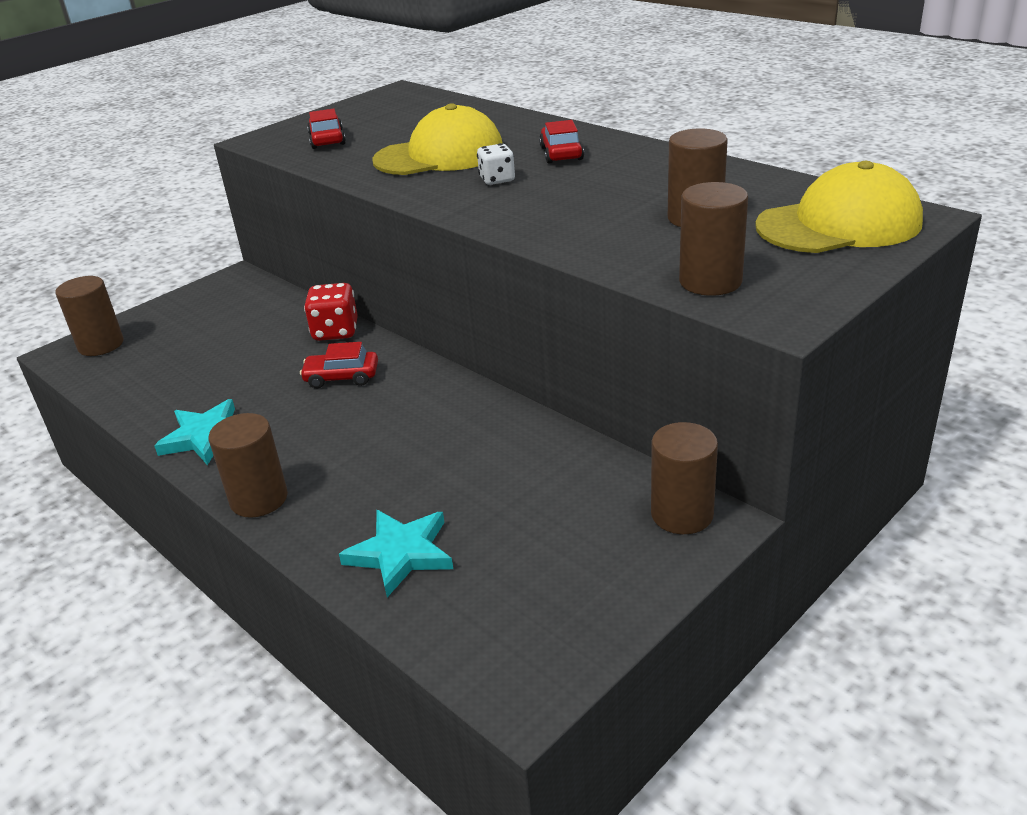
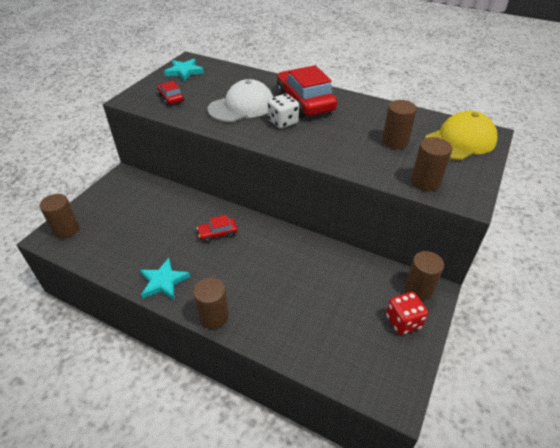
camera: 20 degrees left, 10 degrees up
red dice [304,283,358,341] -> red dice moved to [386,292,428,335]
turquoise star [339,510,453,597] -> turquoise star moved to [164,59,204,81]
yellow cap [372,103,503,175] -> white cap [207,79,273,122]
white dice [477,143,515,185] -> white dice [268,94,299,129], size x1.51
red car [539,120,584,163] -> red car [277,65,337,118], size x2.09

